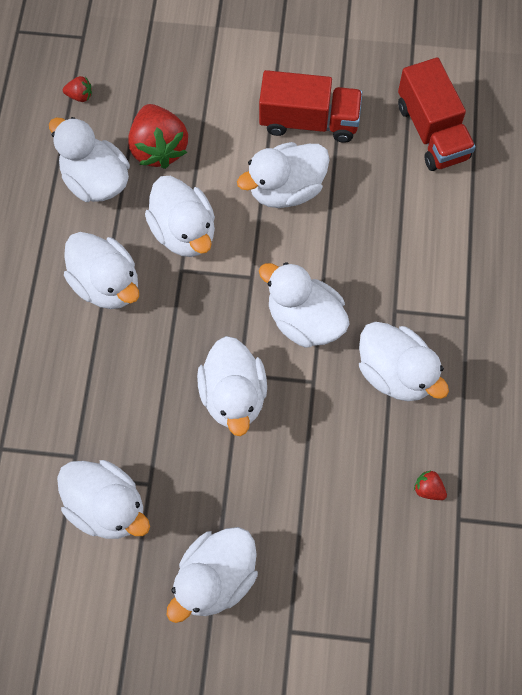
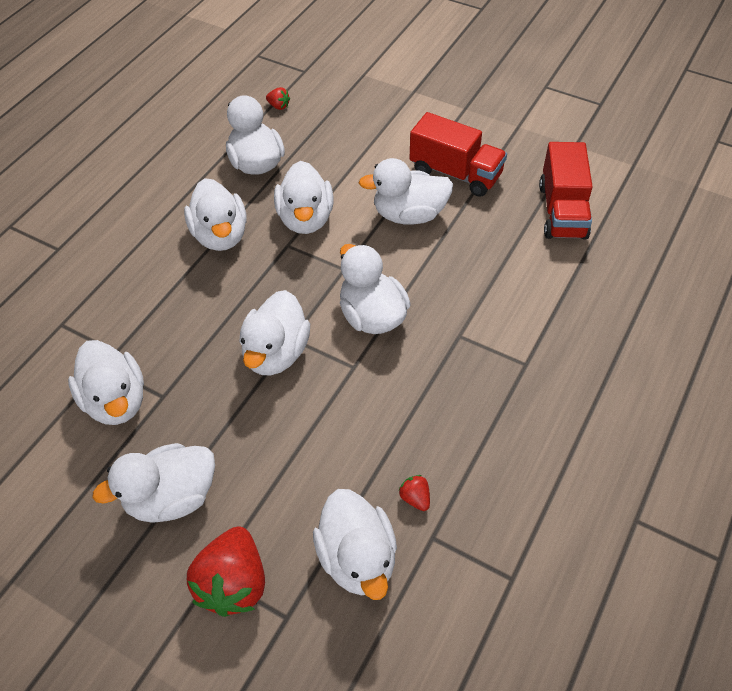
camera: 25 degrees right, 15 degrees down
red strawberry [128,104,188,169] -> red strawberry moved to [187,527,265,617]
white duck [359,322,449,401] -> white duck moved to [313,489,397,600]

